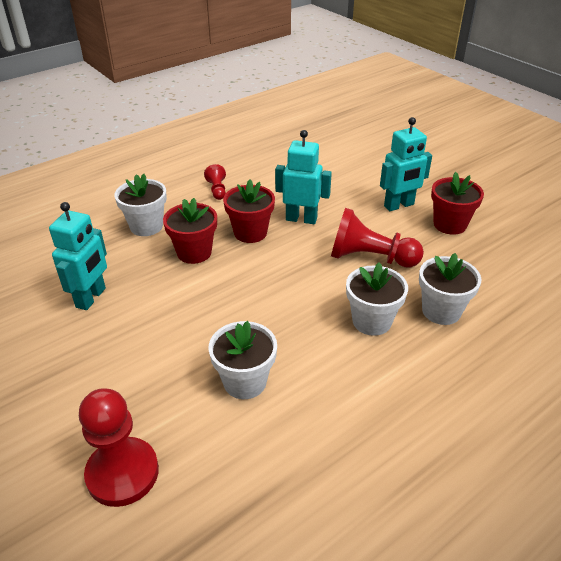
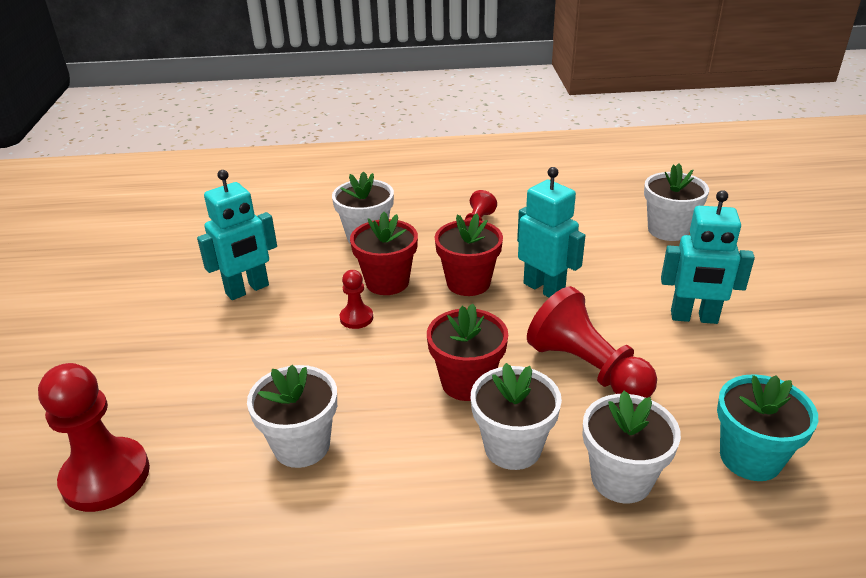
camera: 35 degrees right, 5 degrees down
red flower pot [431,172,484,235] -> red flower pot moved to [427,304,508,401]
none -> red pawn [340,270,373,329]
none -> white flower pot [644,164,709,241]
none -> turquoise flower pot [717,374,818,481]

